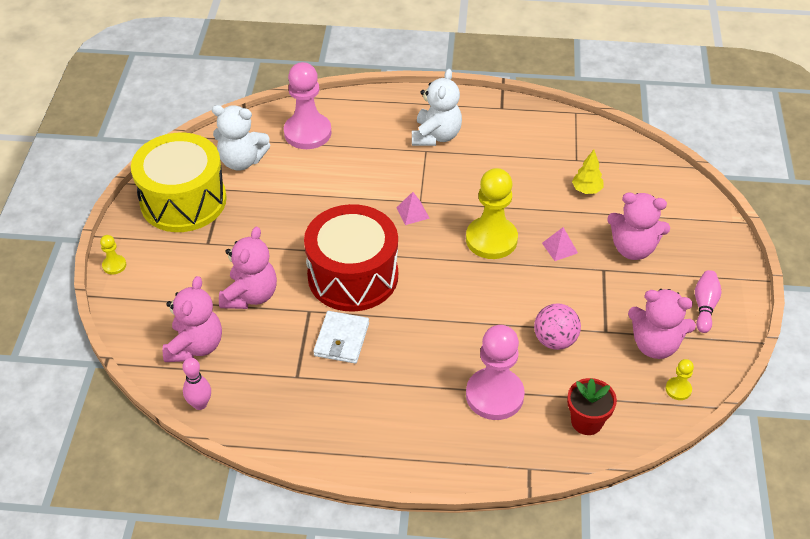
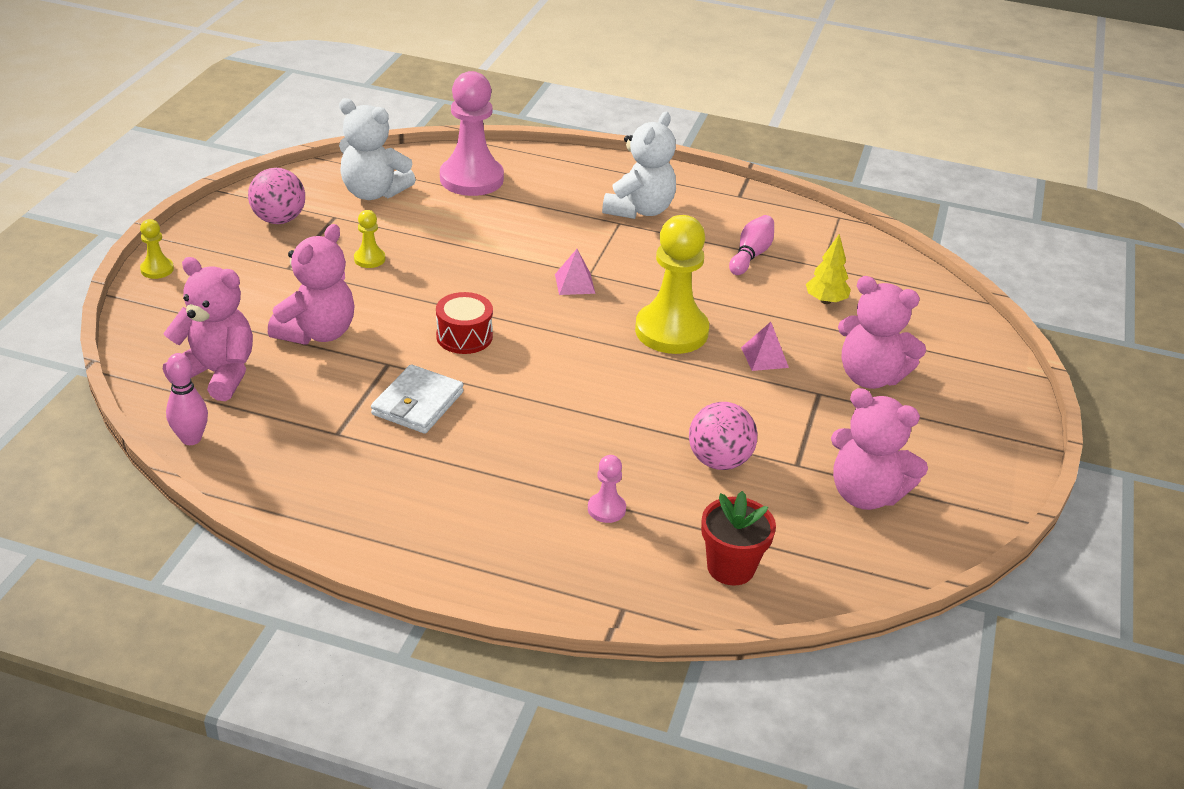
camera: 10 degrees right, 10 degrees down
yellow drum [131,133,227,232] -> pink ball [248,168,305,224]
pink teddy bear [163,276,222,362] -> pink teddy bear turned 90 degrees counterclockwise [163,257,253,401]
red drum [304,204,398,312] -> red drum [436,292,493,354], size x0.44
pink pawn [466,325,525,420] -> pink pawn [588,455,626,523], size x0.44
yellow pawn [666,359,694,400] -> yellow pawn moved to [354,210,385,268]
pink bowling pin [695,270,722,333] -> pink bowling pin moved to [729,215,774,275]

